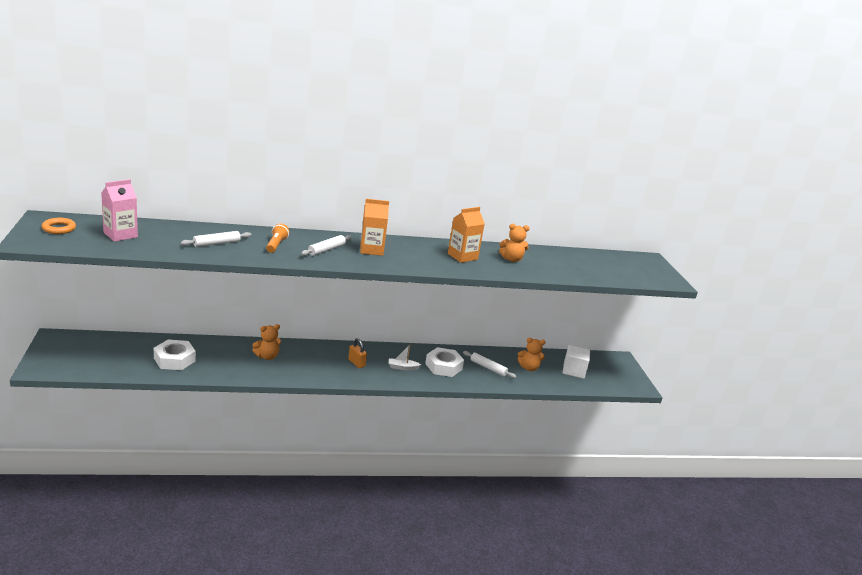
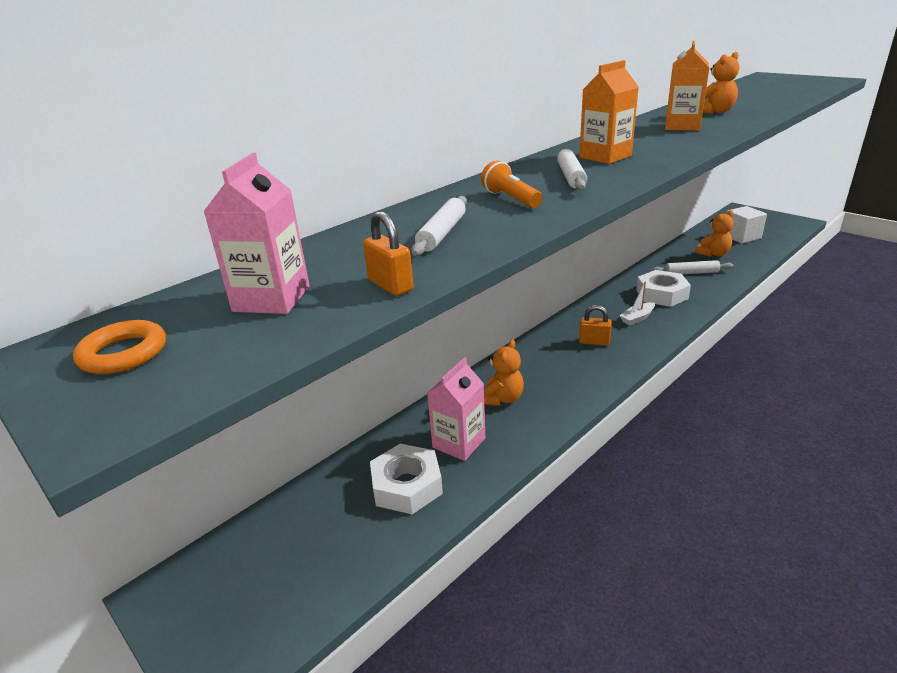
camera: 30 degrees left, 5 degrees up
none -> orange padlock [363,211,413,296]
none -> pink carton [427,357,485,461]

